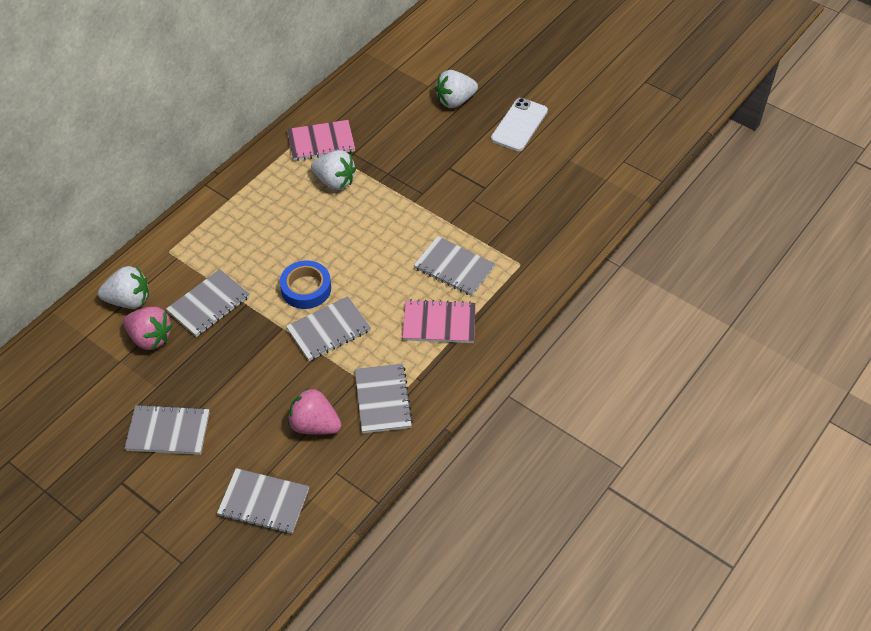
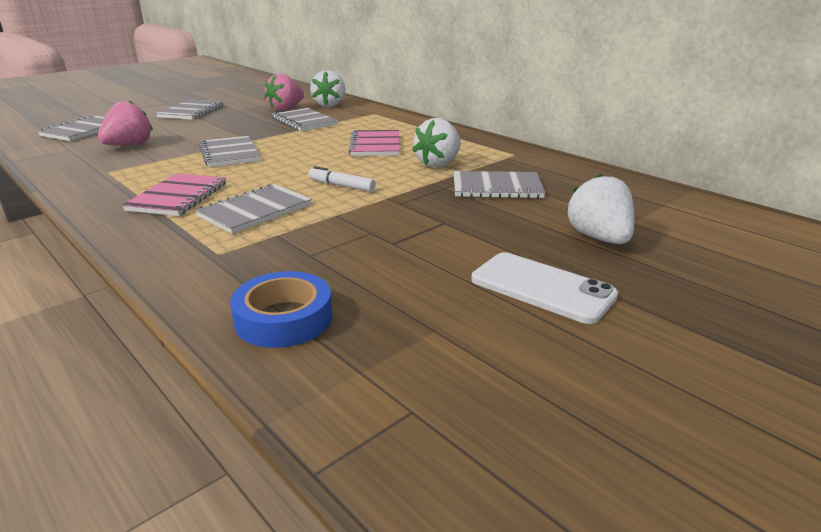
camera: 100 degrees right, 25 degrees down
blue tape [280,261,331,309] -> blue tape moved to [230,271,333,348]
pink notebook [287,120,355,161] -> pink notebook moved to [349,130,400,156]
grey notebook [355,363,413,433] -> grey notebook moved to [453,171,546,199]
none -> white marker [308,166,376,192]

